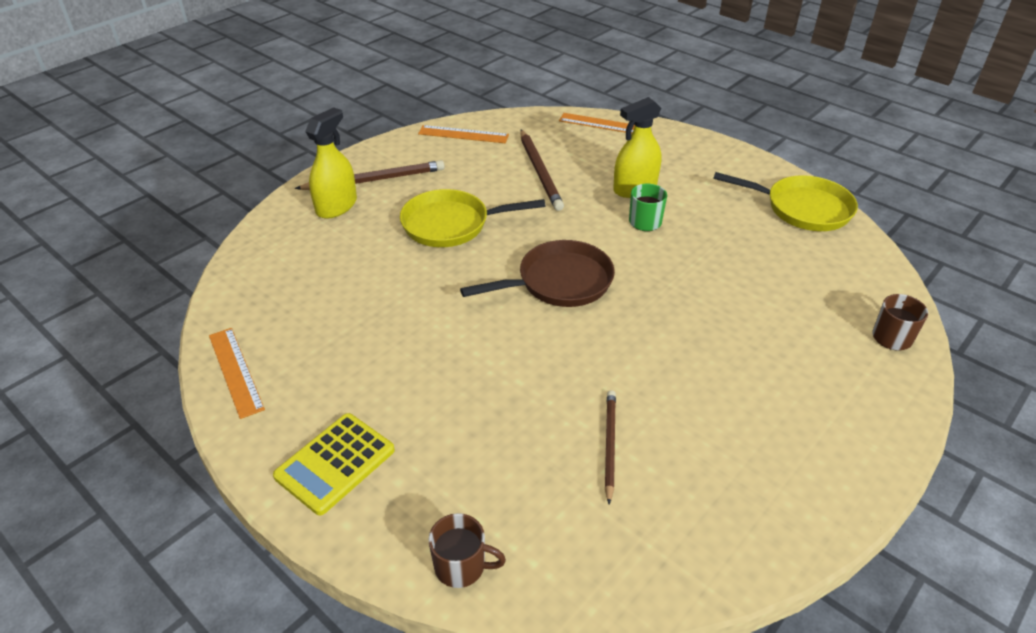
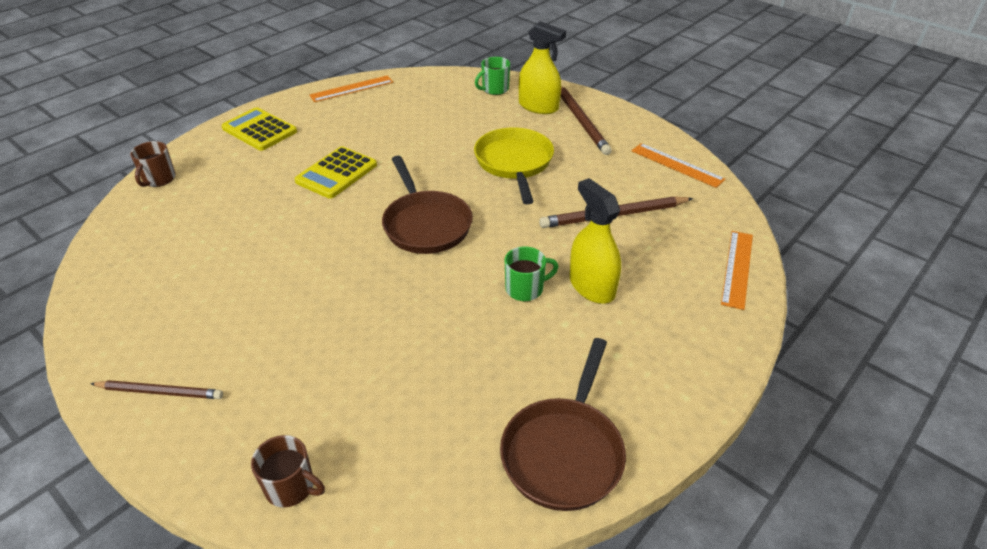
camera: 90 degrees right, 0 degrees up
orange ruler [418,125,509,143] -> orange ruler turned 60 degrees counterclockwise [632,143,725,188]
brown pencil [605,390,616,504] -> brown pencil moved to [90,380,223,399]
yellow pan [713,172,858,231] -> brown pan [500,338,626,511]
none -> yellow calculator [294,146,377,199]
none -> green mug [475,57,510,95]

